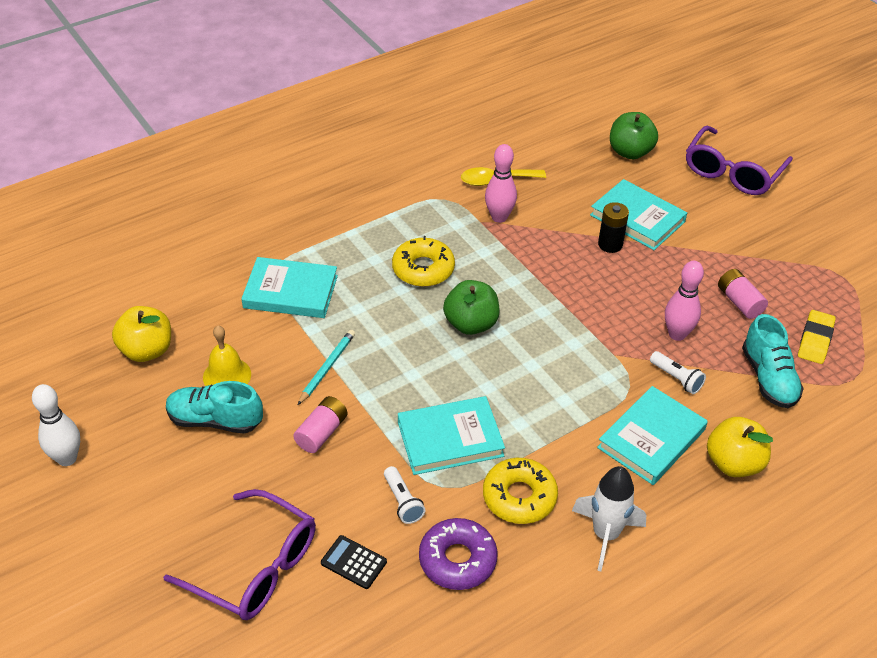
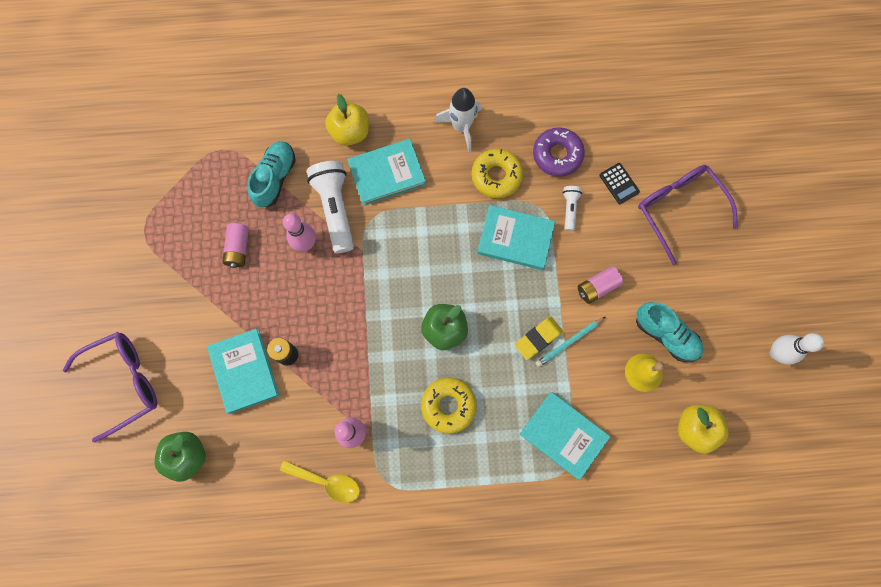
camera: 150 degrees left, 30 degrees up
white flashlight [650,351,706,394] -> white flashlight [307,161,354,253], size x2.01
yellow eraser [798,310,836,364] -> yellow eraser moved to [514,316,563,360]

